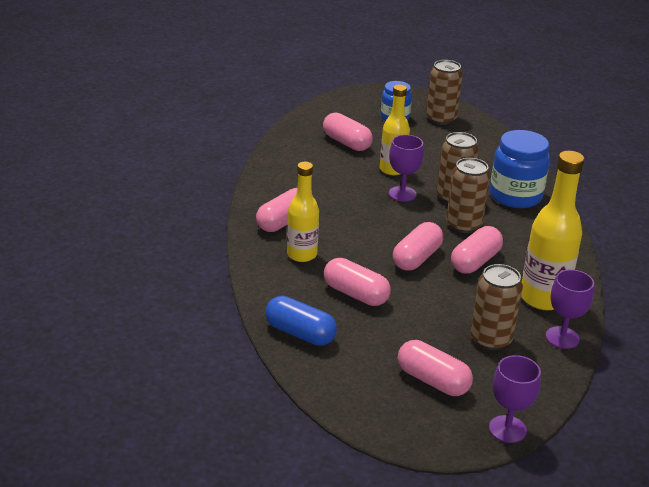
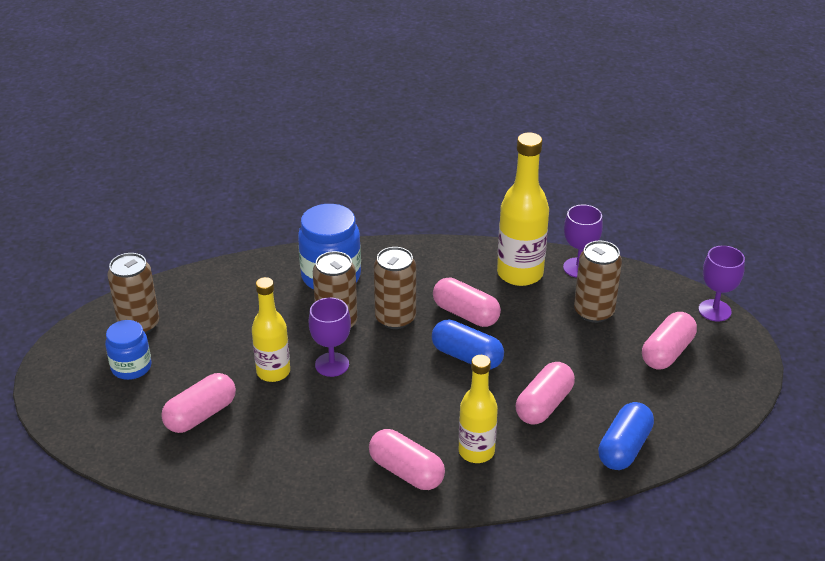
camera: 90 degrees left, 5 degrees up
pink capsule [393,222,443,271] -> blue capsule [432,320,504,369]

